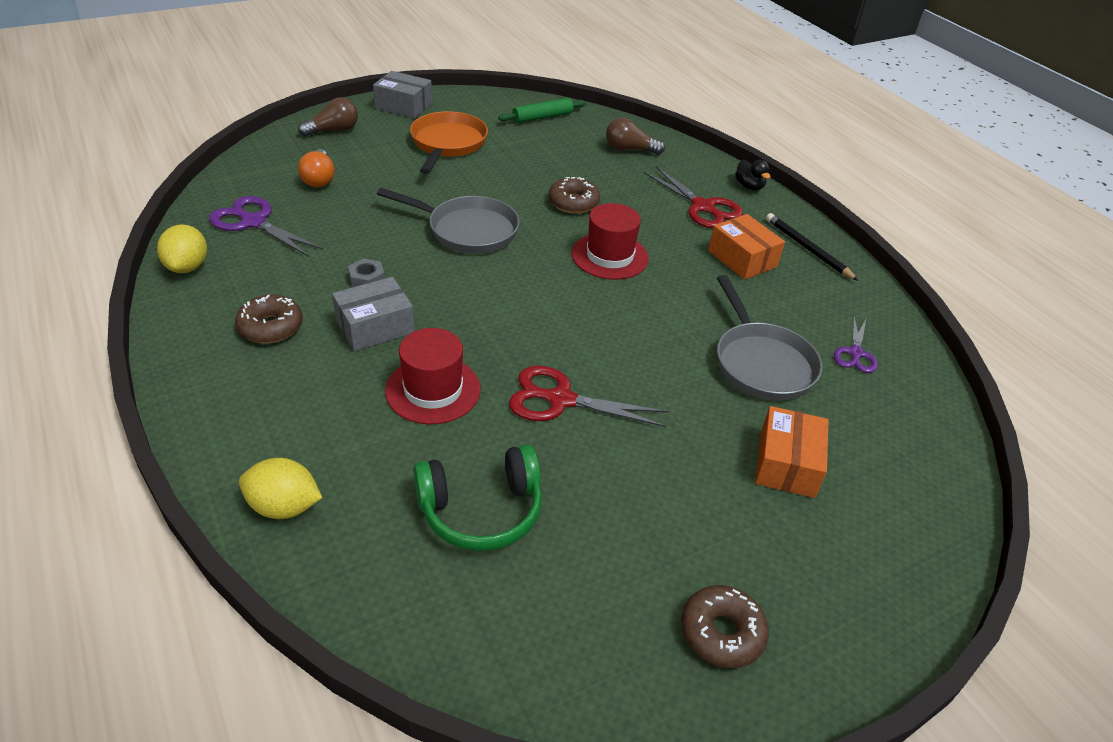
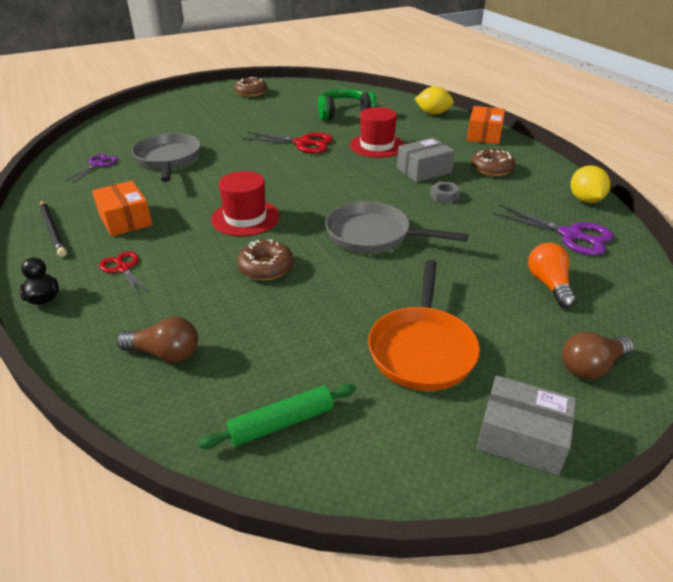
camera: 175 degrees left, 5 degrees down
red scissors [644,166,743,228] -> red scissors [99,251,149,295], size x0.62
orange box [755,406,828,498] -> orange box moved to [467,106,505,144]

